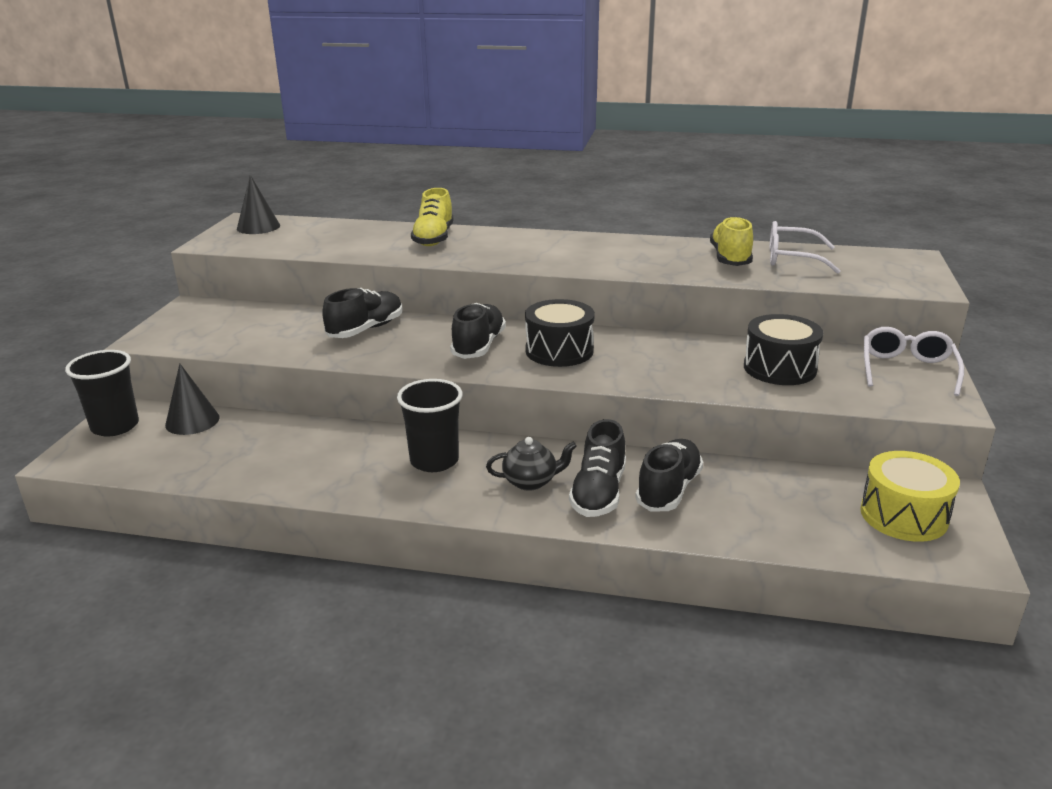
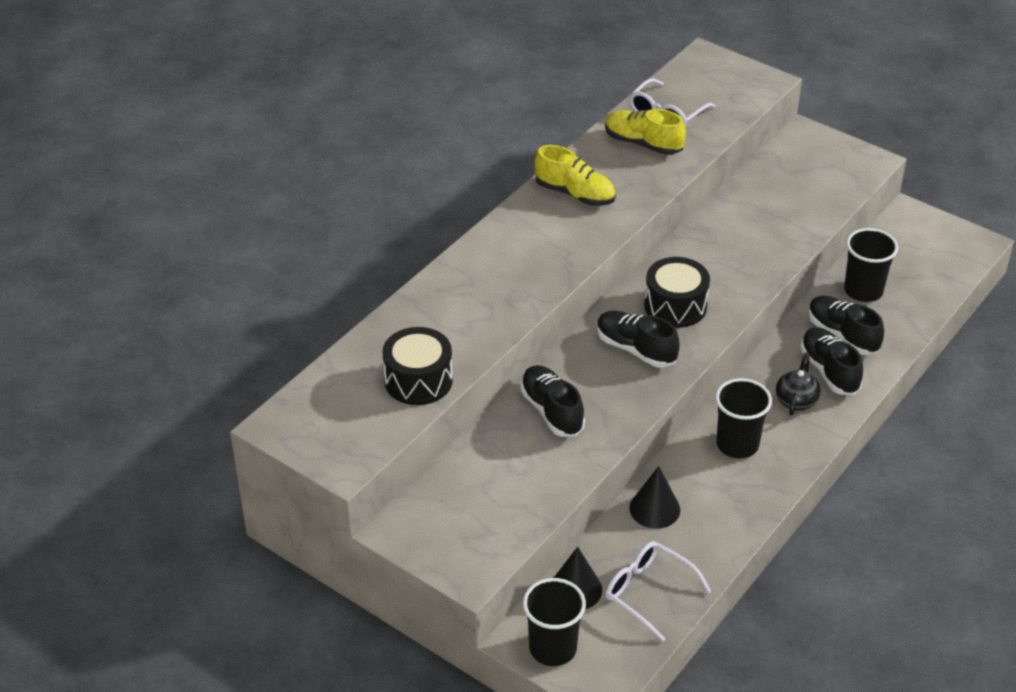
camera: 65 degrees left, 15 degrees up
black cone [237,175,280,234] -> black cone moved to [629,466,680,529]
yellow shoe [411,188,453,246] -> yellow shoe moved to [534,145,616,206]
black shoe [569,419,626,517] -> black shoe turned 150 degrees counterclockwise [800,327,863,395]
black drum [744,314,823,385] -> black drum moved to [382,327,453,405]
yellow drum [860,451,960,542] -> none
white glasses [864,327,964,396] -> white glasses moved to [605,541,711,642]
none -> black cup [844,228,898,302]

